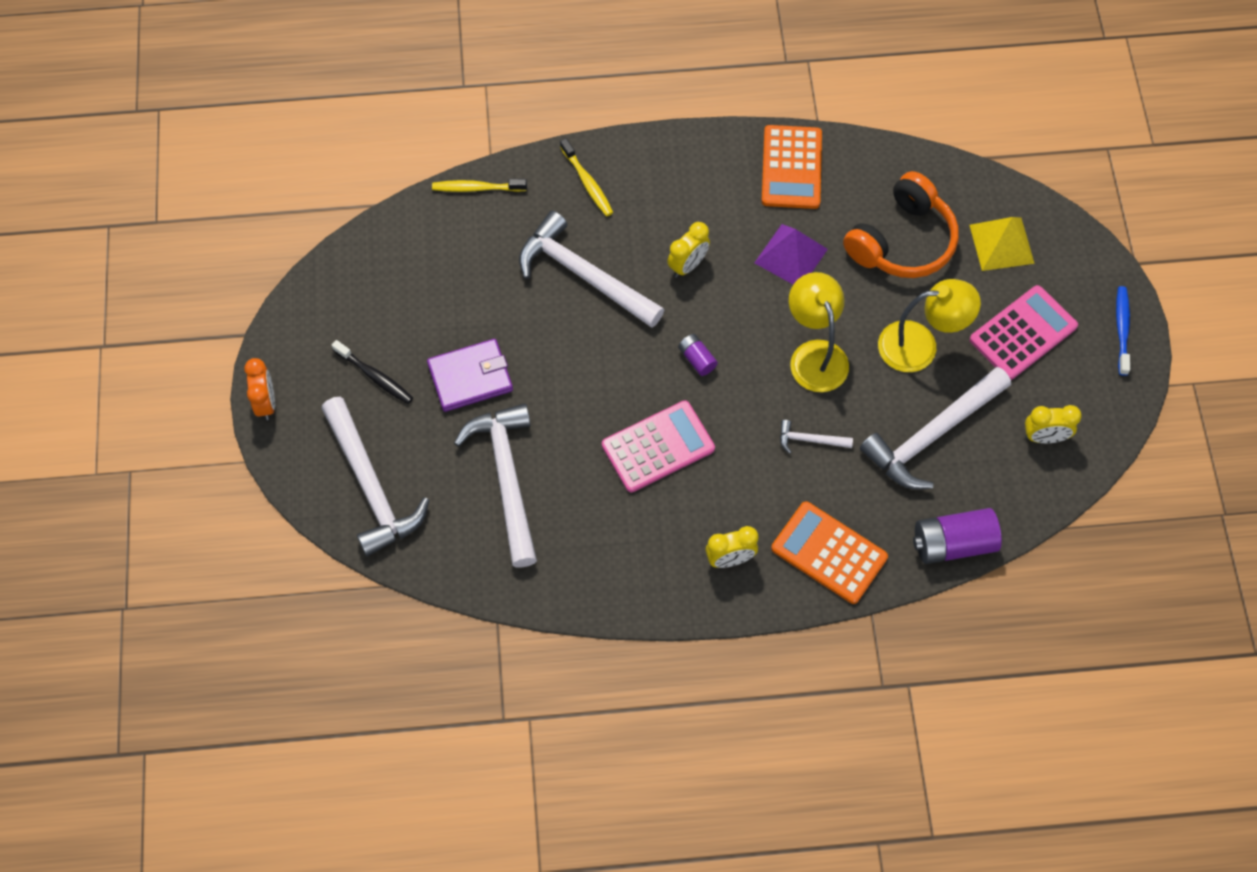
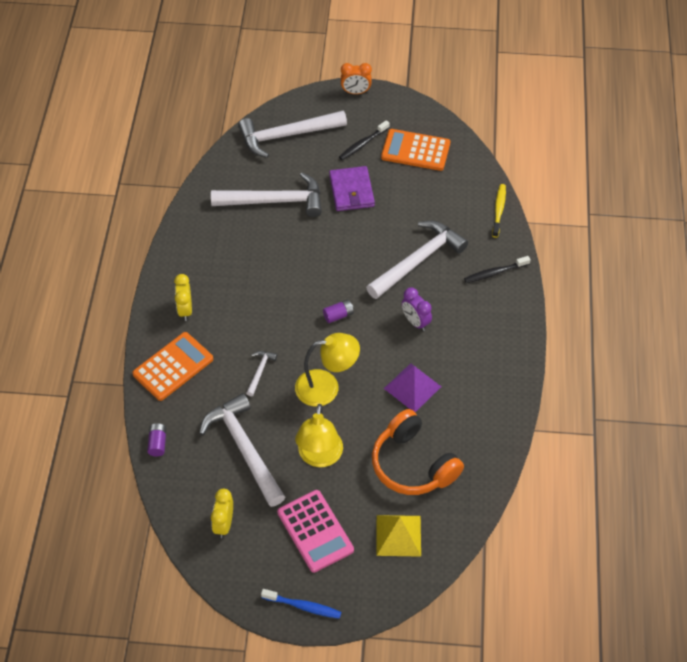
camera: 100 degrees right, 10 degrees down
yellow toothbrush [560,138,613,216] -> black toothbrush [464,256,530,283]
pink calculator [602,400,715,492] -> none
yellow clock [667,222,710,278] -> purple clock [402,288,432,331]
orange calculator [761,125,822,209] -> orange calculator moved to [381,129,450,171]
purple battery [913,508,1002,564] -> purple battery [147,423,166,457], size x0.52

